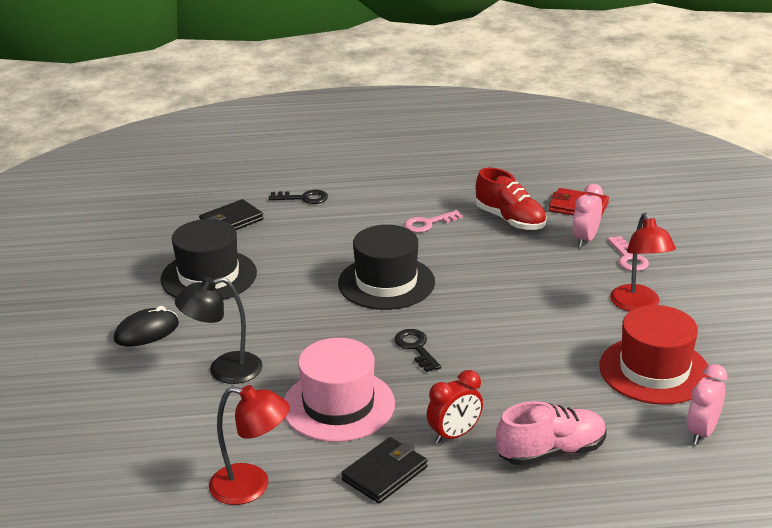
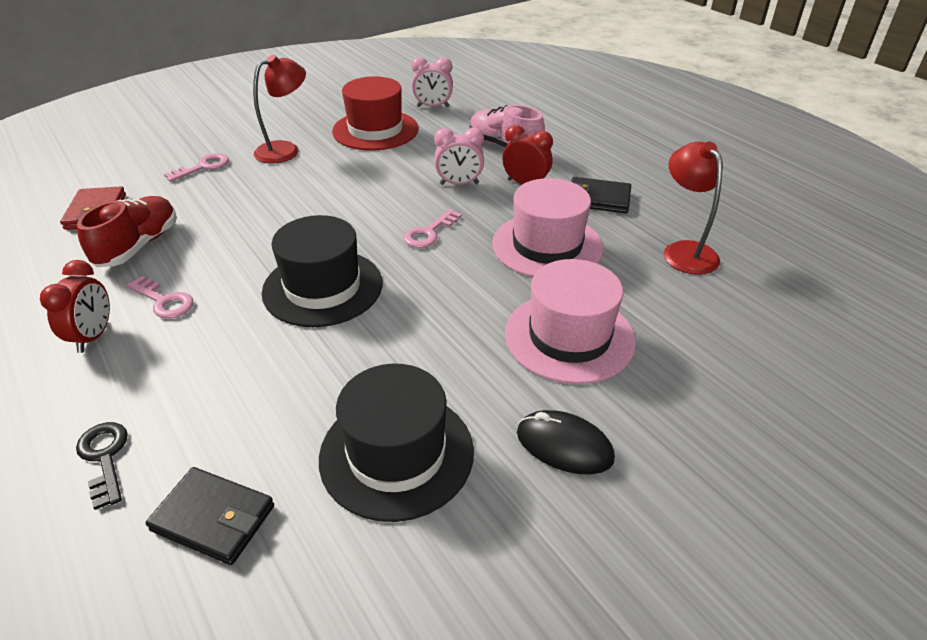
camera: 120 degrees left, 10 degrees up
black lamp [175,277,263,384] -> pink hat [505,259,636,384]
black key [394,329,441,372] -> pink key [403,209,462,248]
pink clock [572,184,603,247] -> pink clock moved to [434,128,484,185]
none -> red clock [40,260,110,353]

